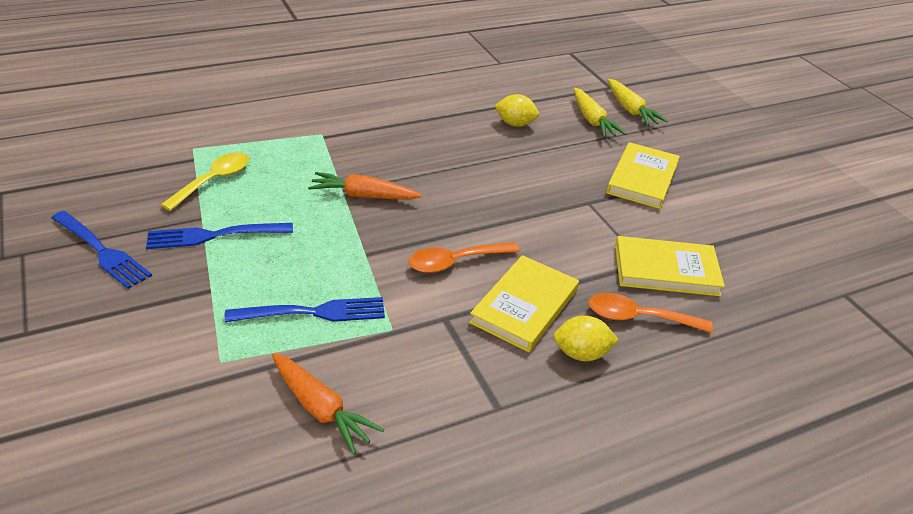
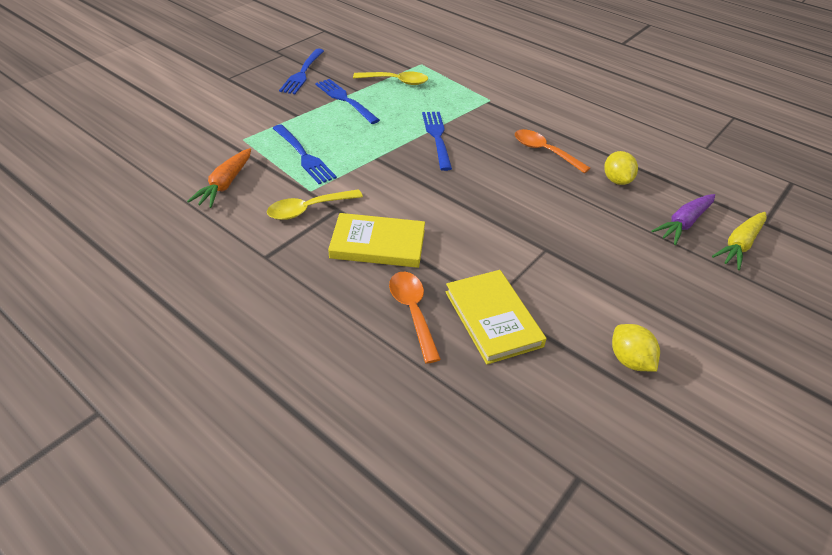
camera: 65 degrees right, 5 degrees up
orange carrot [308,172,422,200] -> blue fork [422,112,452,171]
orange spoon [409,242,520,273] -> orange spoon moved to [515,129,590,173]
yellow lemon [553,315,619,361] -> yellow lemon moved to [612,324,660,372]
yellow carrot [574,88,626,138] -> purple carrot [651,194,715,245]
yellow book [606,142,680,209] -> none
none -> yellow spoon [267,189,363,220]

